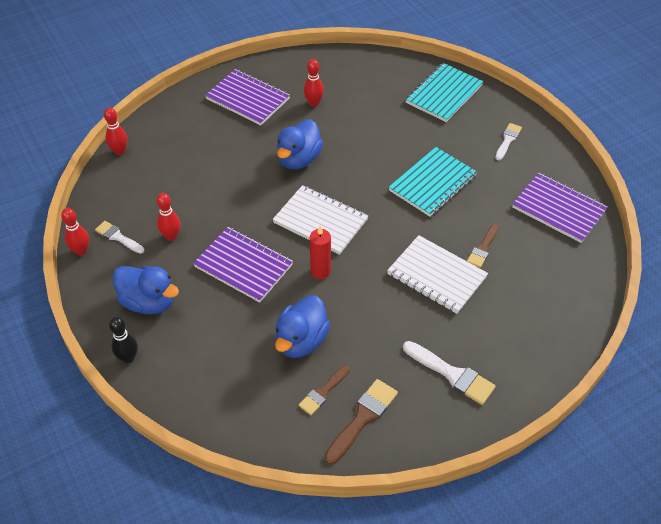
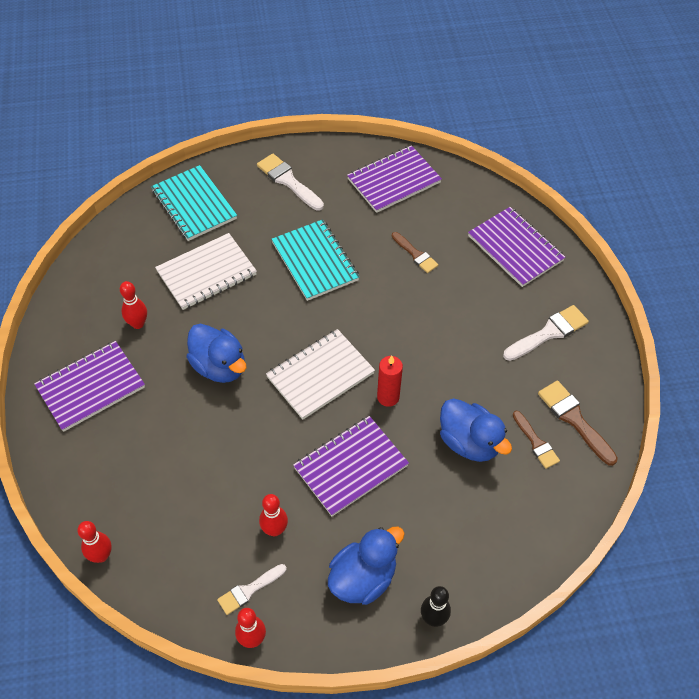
camera: 70 degrees left, 5 degrees up
white notebook [387,235,488,314] -> white notebook moved to [155,233,257,310]
white brush [495,123,522,160] -> white brush [257,153,324,211], size x1.53
none -> purple notebook [468,207,565,287]

